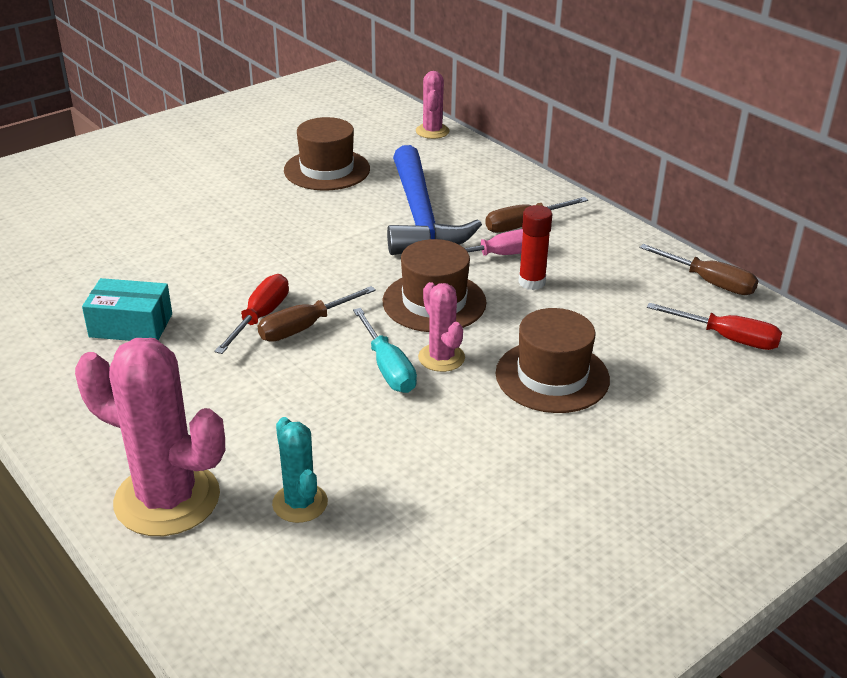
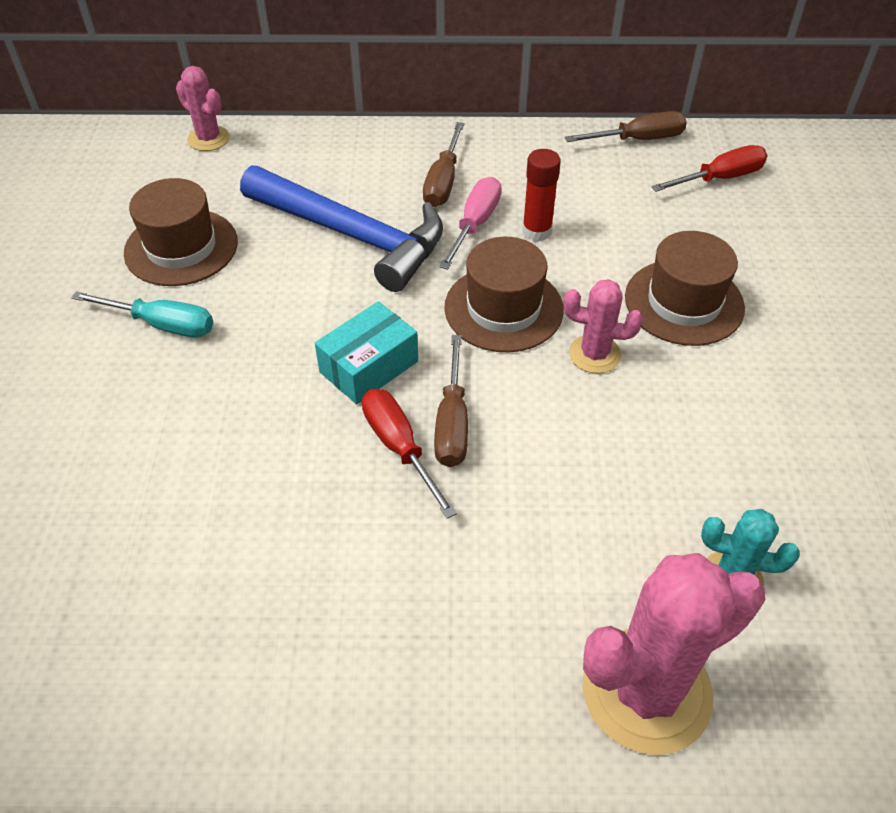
camera: 50 degrees left, 15 degrees up
turquoise box [82,278,172,341] -> turquoise box moved to [315,301,418,404]
turquoise screwdriver [353,308,417,393] -> turquoise screwdriver moved to [71,291,213,337]

